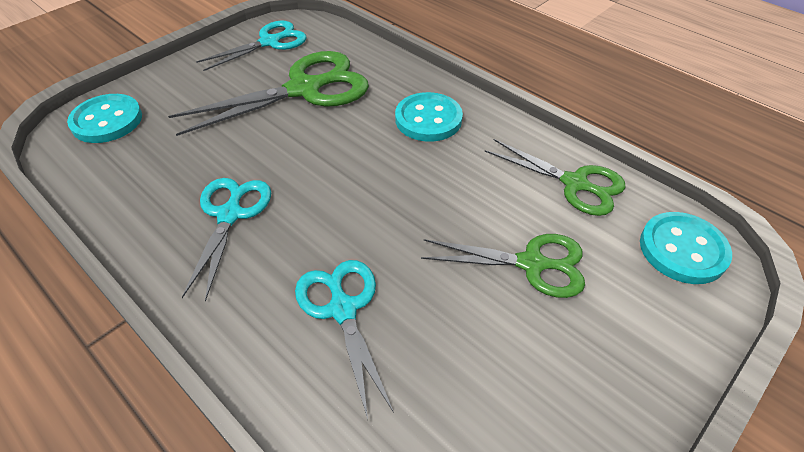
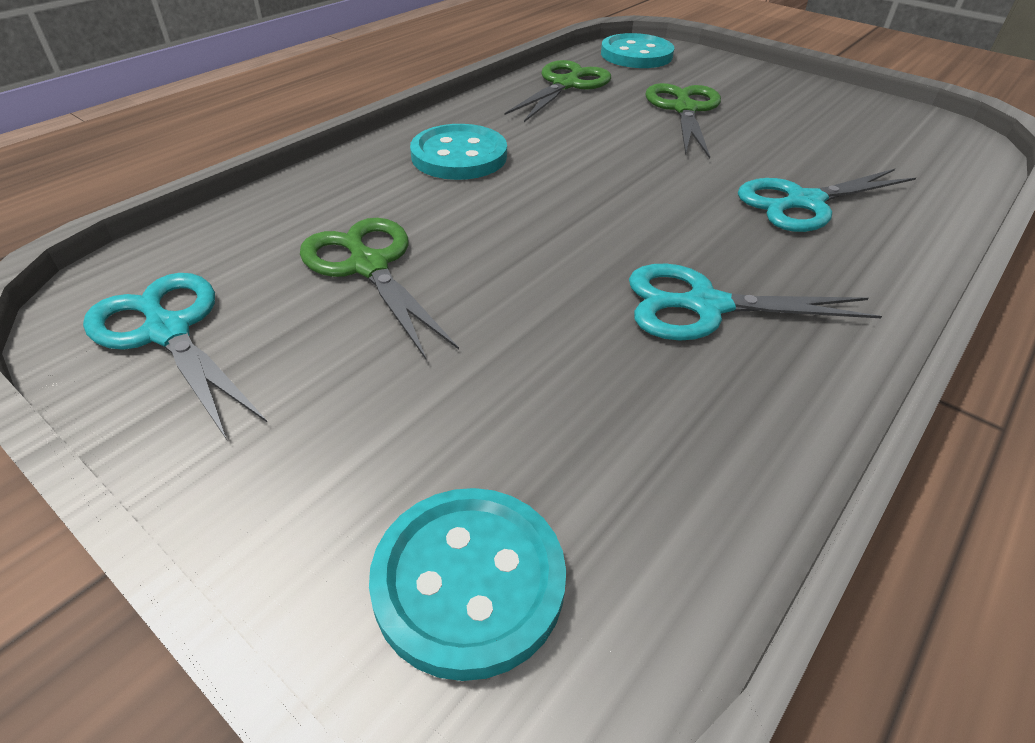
camera: 95 degrees left, 5 degrees down
green scissors [168,51,369,136] -> green scissors [300,218,459,359], size x0.63

